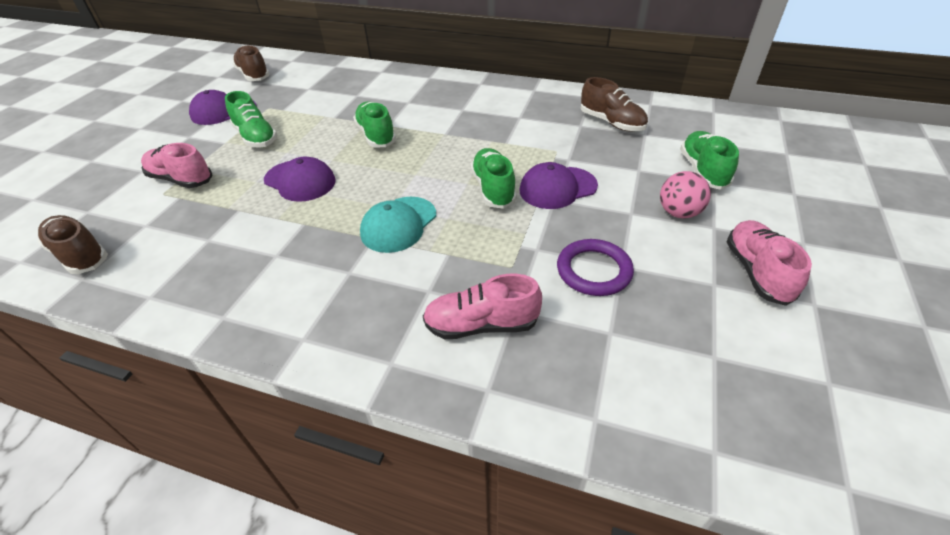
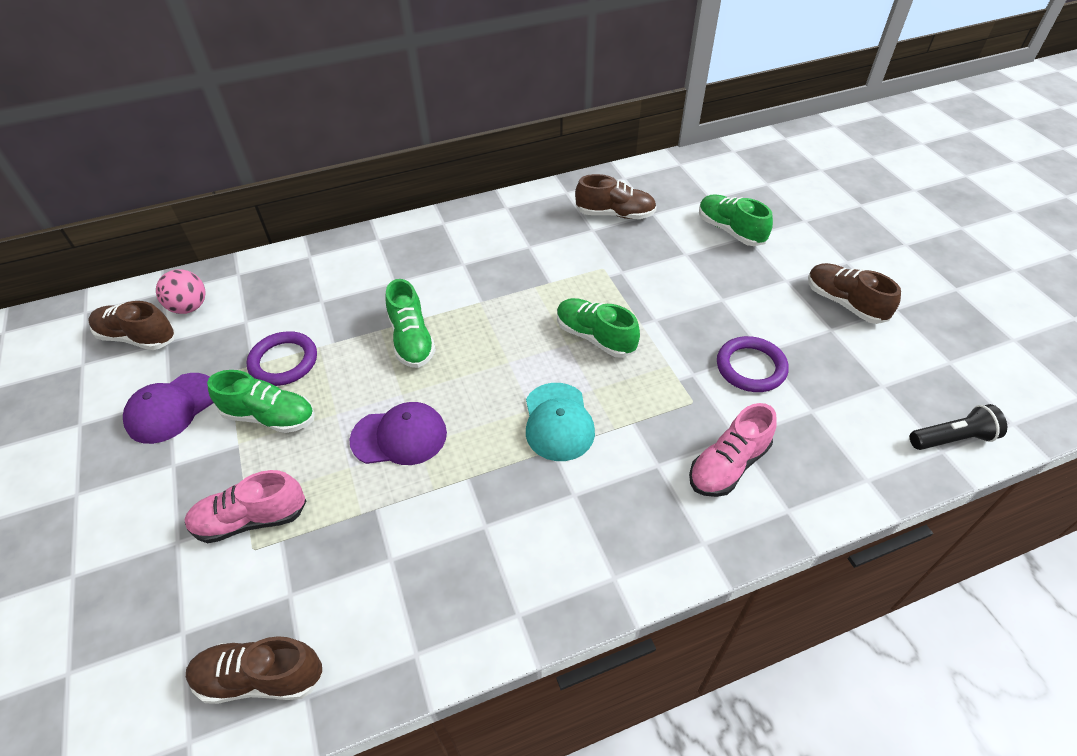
camera: 40 degrees left, 5 degrees up
green shoe [353,102,396,147] -> green shoe turned 135 degrees counterclockwise [385,279,436,368]
purple cap [519,162,598,209] -> none
pink ball [660,171,711,219] -> pink ball moved to [156,269,205,314]
pink shoe [727,220,812,306] -> brown shoe [808,263,901,324]
none -> purple ring [246,331,317,386]
none -> black flashlight [910,404,1007,450]

